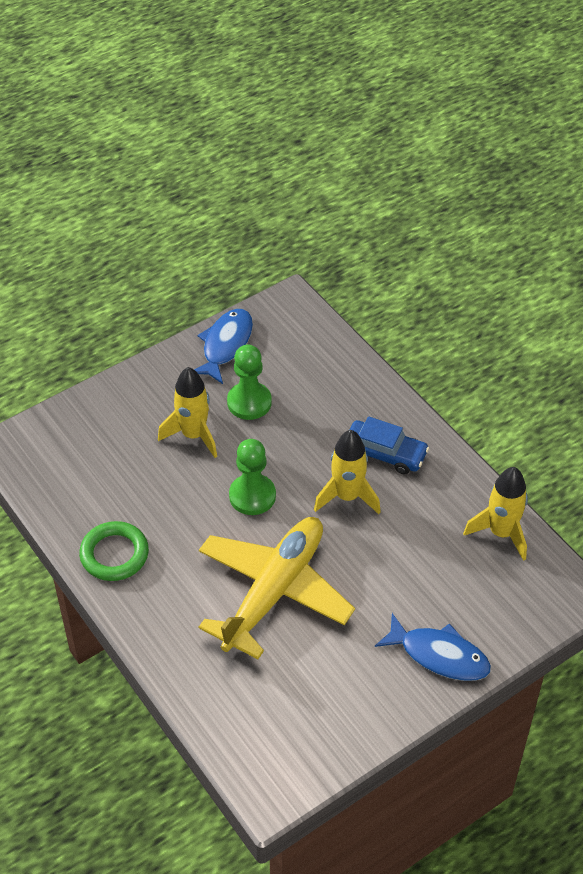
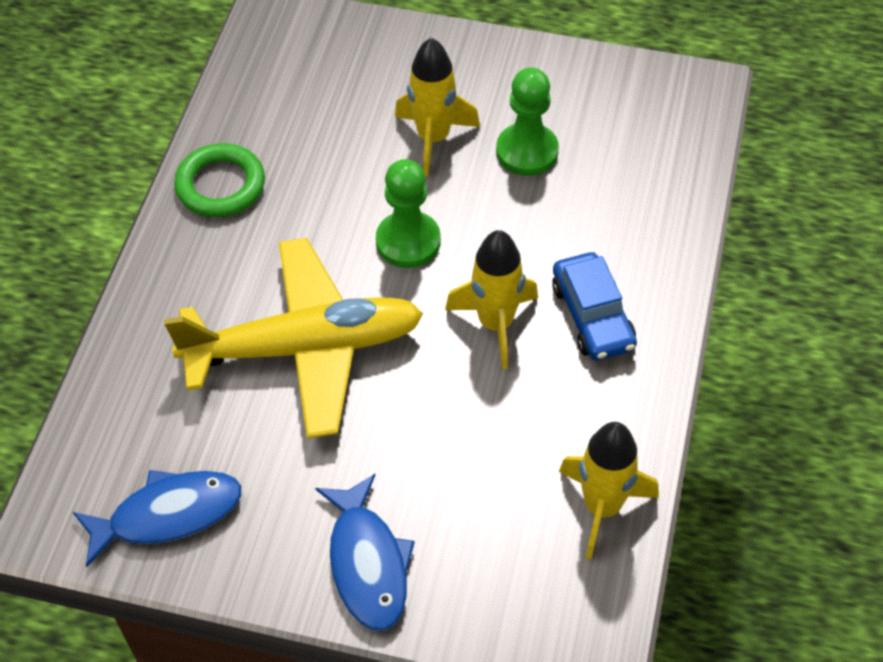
camera: 50 degrees right, 5 degrees up
blue fish [194,309,253,384] -> blue fish moved to [73,470,241,567]

